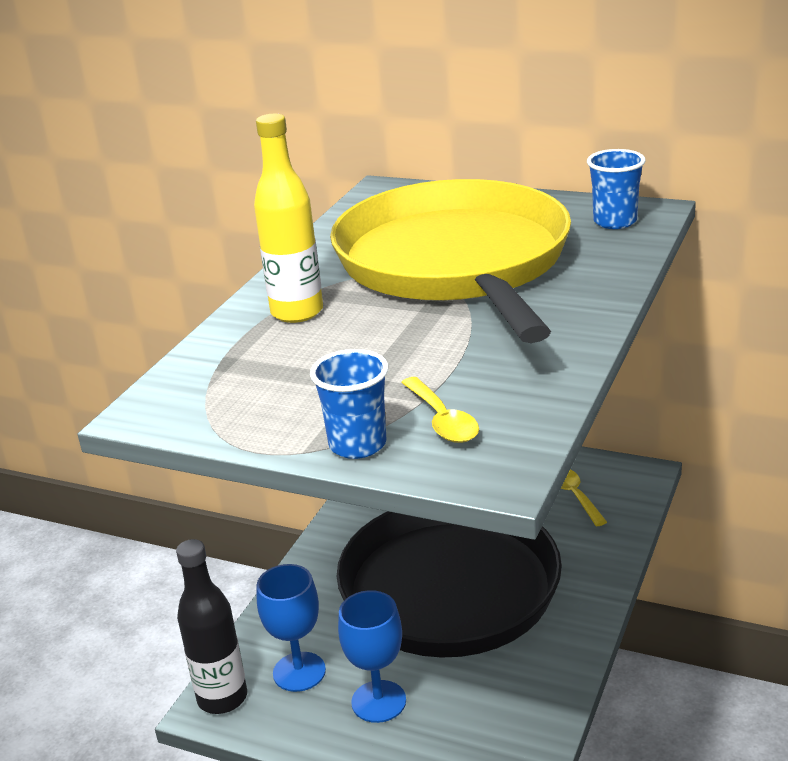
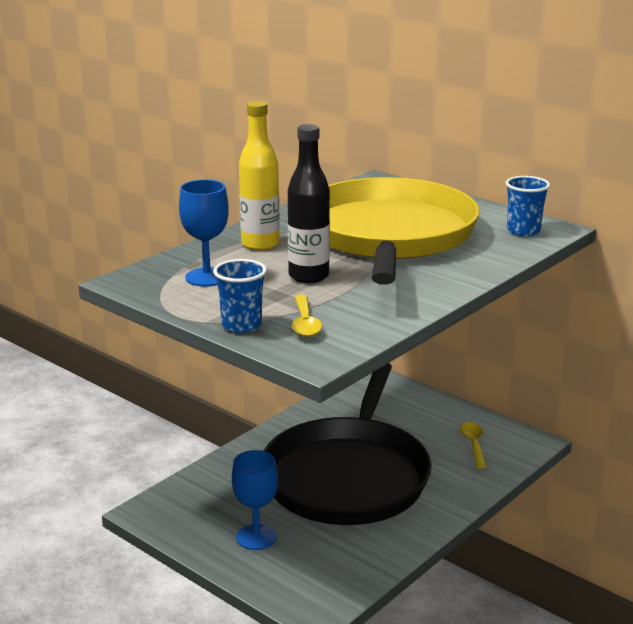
camera: 15 degrees right, 5 degrees down
black bottle [176,539,247,714] -> black bottle moved to [288,124,330,283]
blue goblet [257,564,326,692] -> blue goblet moved to [179,180,229,287]

